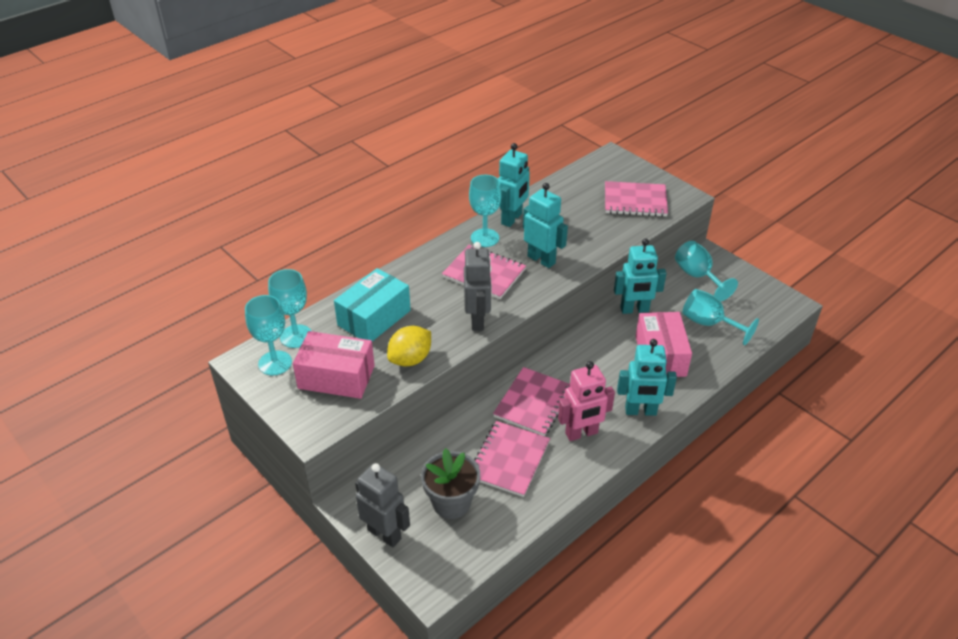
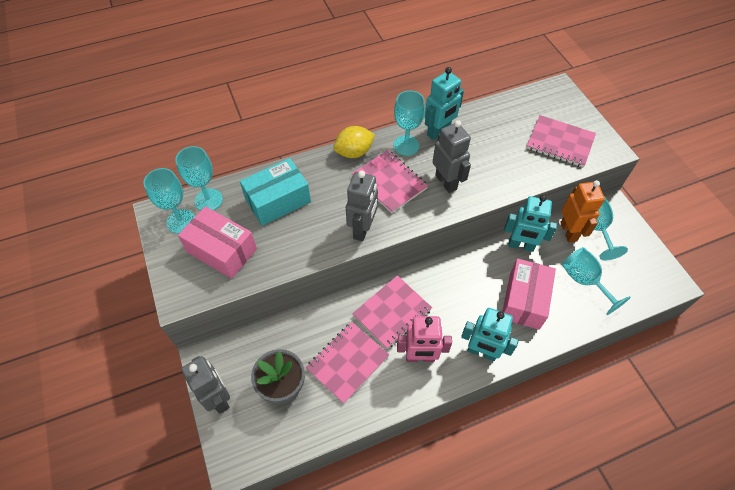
camera: 20 degrees right, 15 degrees up
yellow lemon [387,326,431,367] -> yellow lemon moved to [333,126,375,158]
turquoise robot [523,183,568,268] -> grey robot [433,120,471,193]
none -> orange robot [560,180,605,242]

